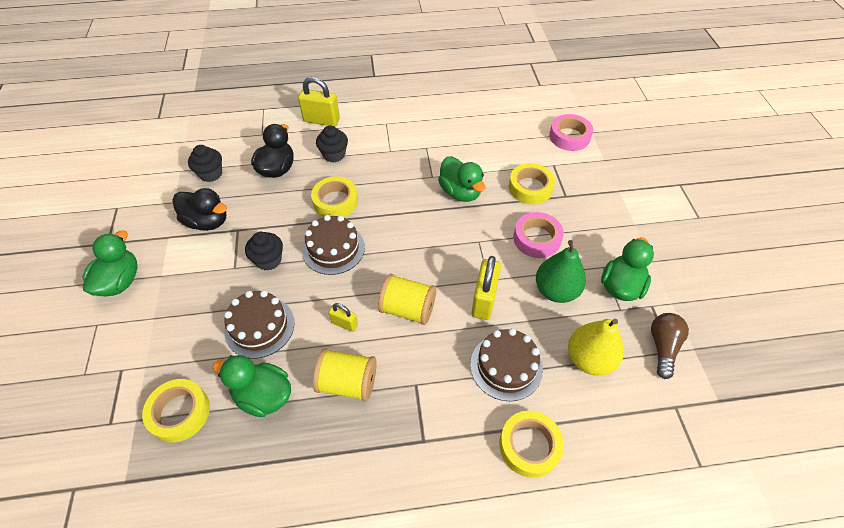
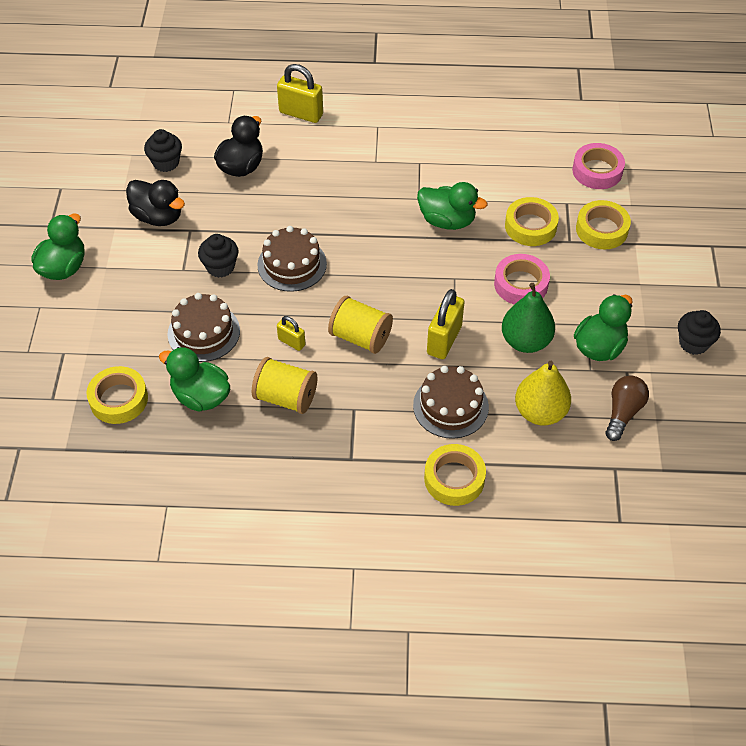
camera: 10 degrees right, 0 degrees up
yellow tape [311,176,358,217] -> yellow tape moved to [576,200,631,249]
black cupcake [316,125,348,162] -> black cupcake moved to [678,310,721,355]
green duck [438,156,486,202] -> green duck turned 45 degrees counterclockwise [417,182,487,230]

